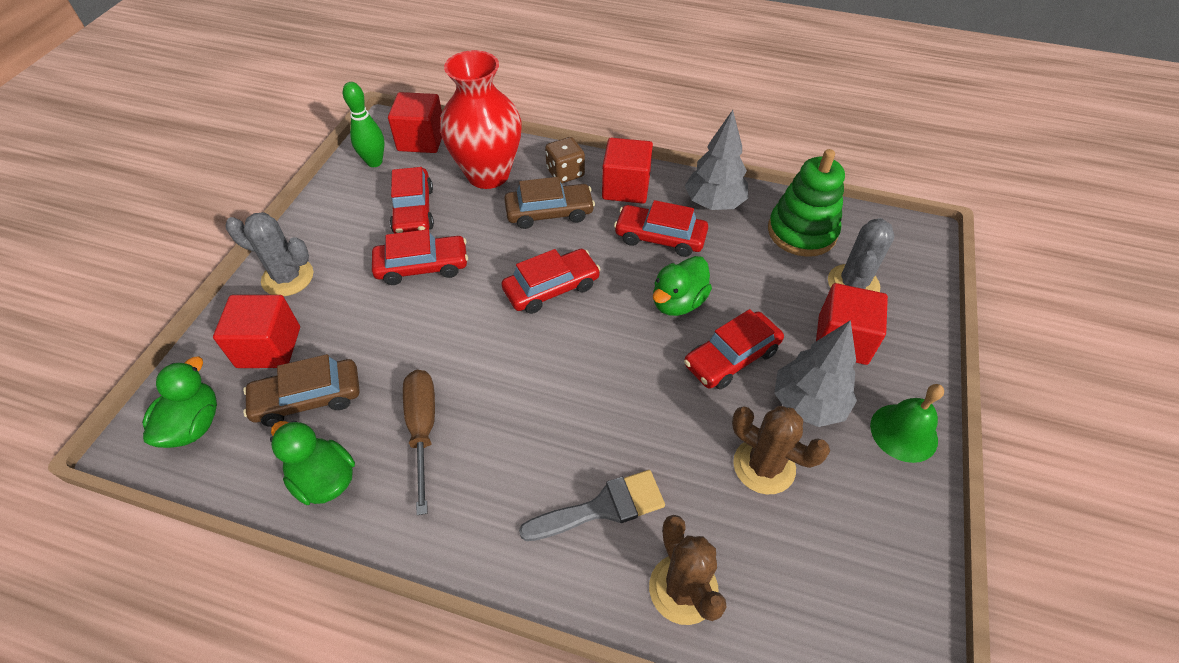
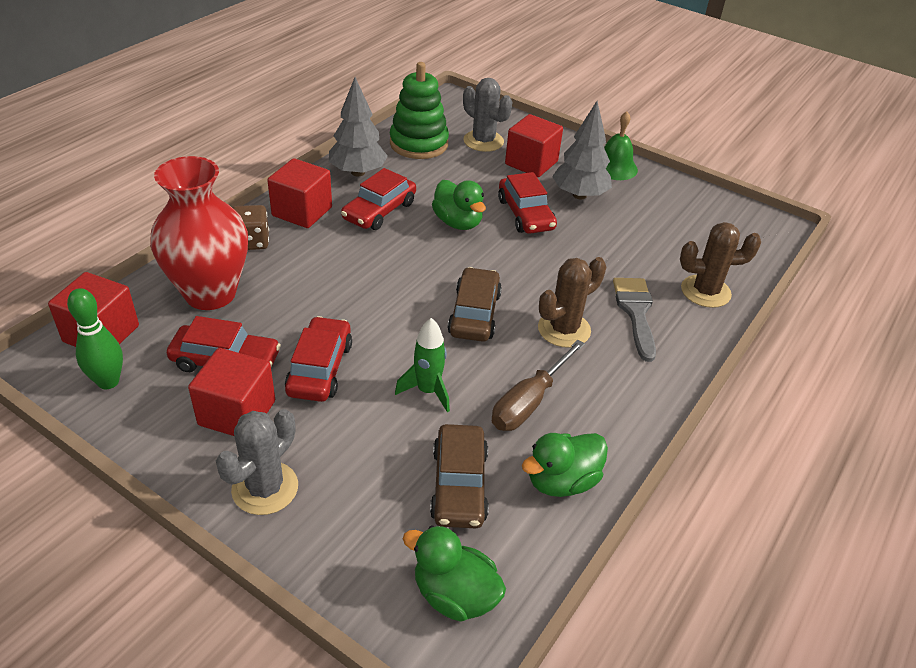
camera: 75 degrees left, 10 degrees down
red cube [213,295,300,368] -> red cube moved to [188,348,275,436]
brown screwdriver [403,370,435,515] -> brown screwdriver turned 60 degrees counterclockwise [492,340,585,431]
red car [501,249,601,314] -> none
brown car [504,177,595,229] -> brown car moved to [447,267,502,342]
brown cactus [732,406,830,494] -> brown cactus moved to [538,257,606,348]
none -> green rocket [395,318,450,412]

